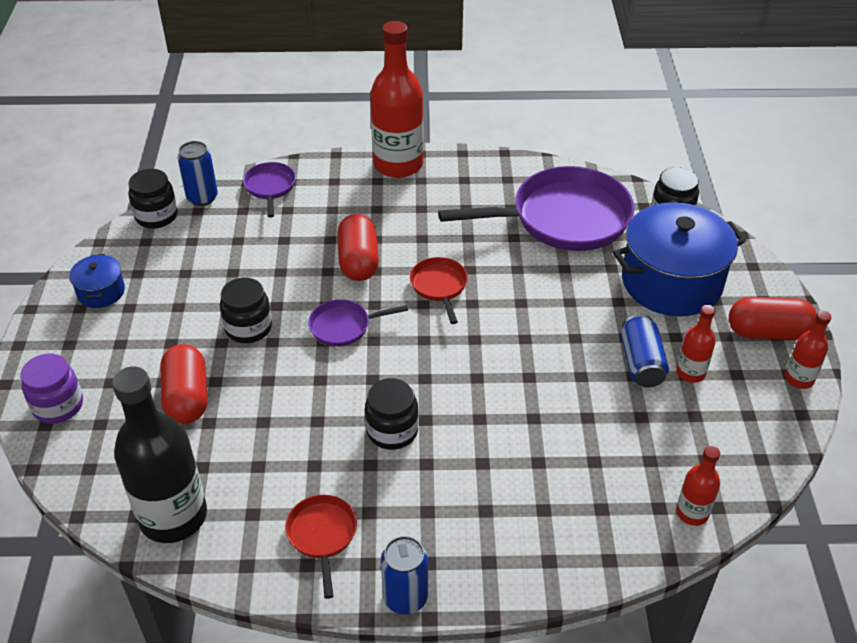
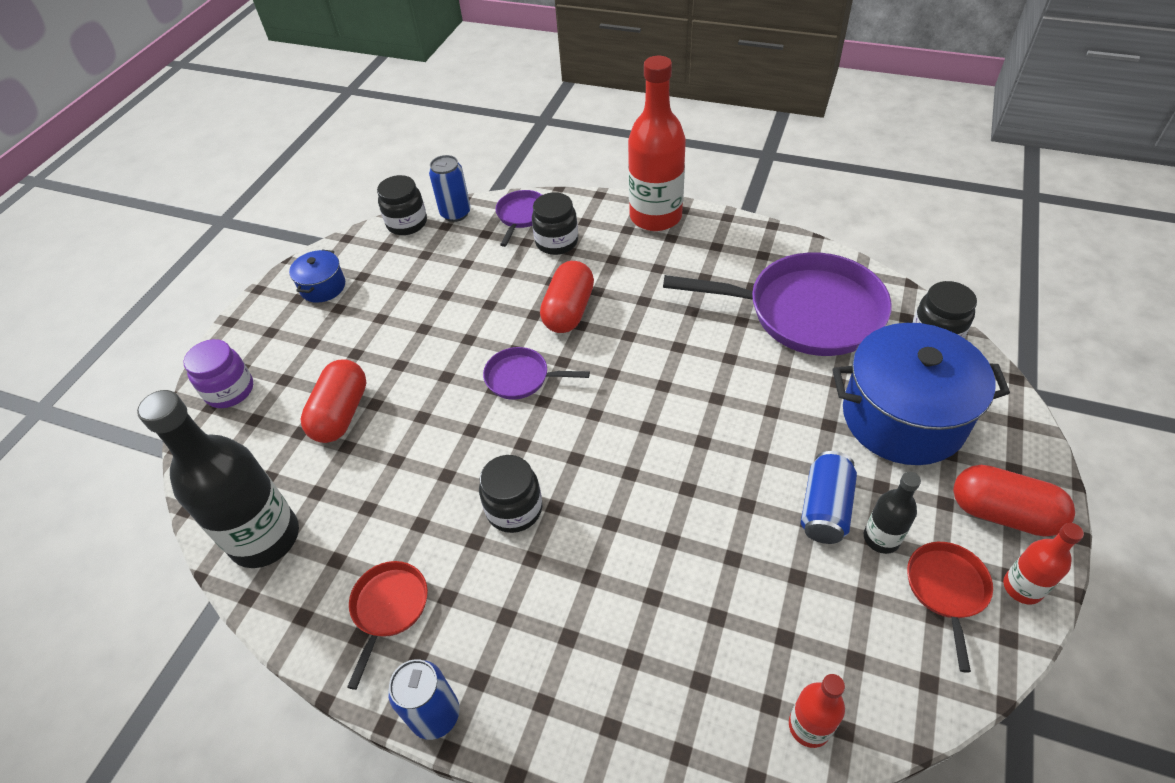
camera: 25 degrees right, 5 degrees up
black jar [220,277,272,343] -> black jar moved to [532,192,578,255]
red pan [410,257,468,324] -> red pan moved to [907,542,993,673]
red bottle [676,305,716,383] -> black bottle [864,472,921,554]

